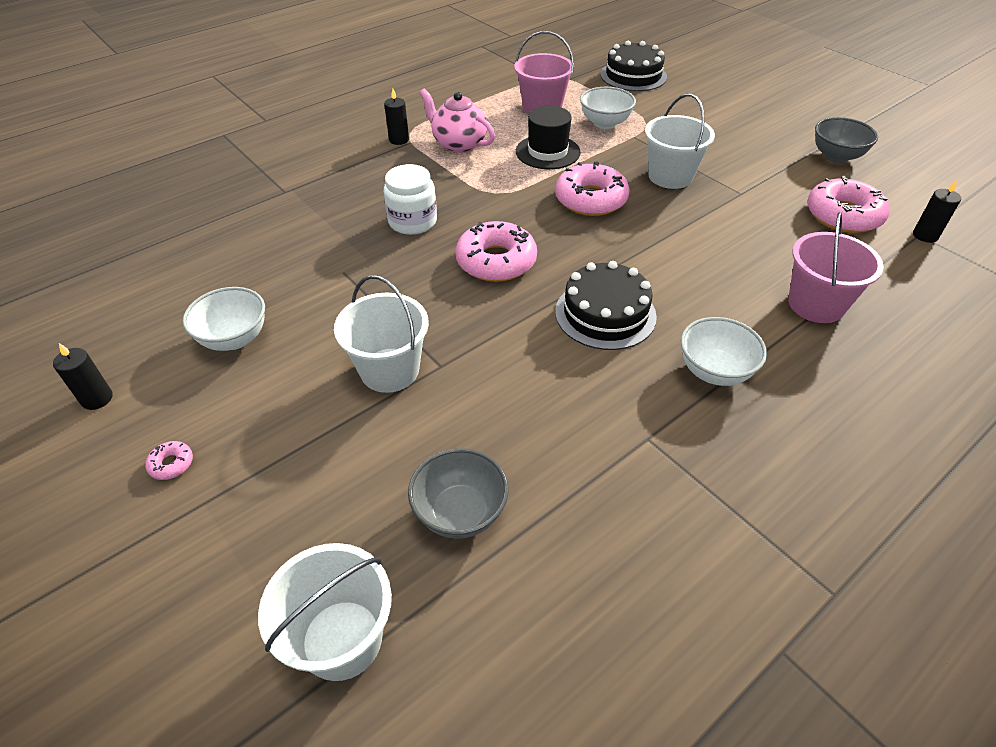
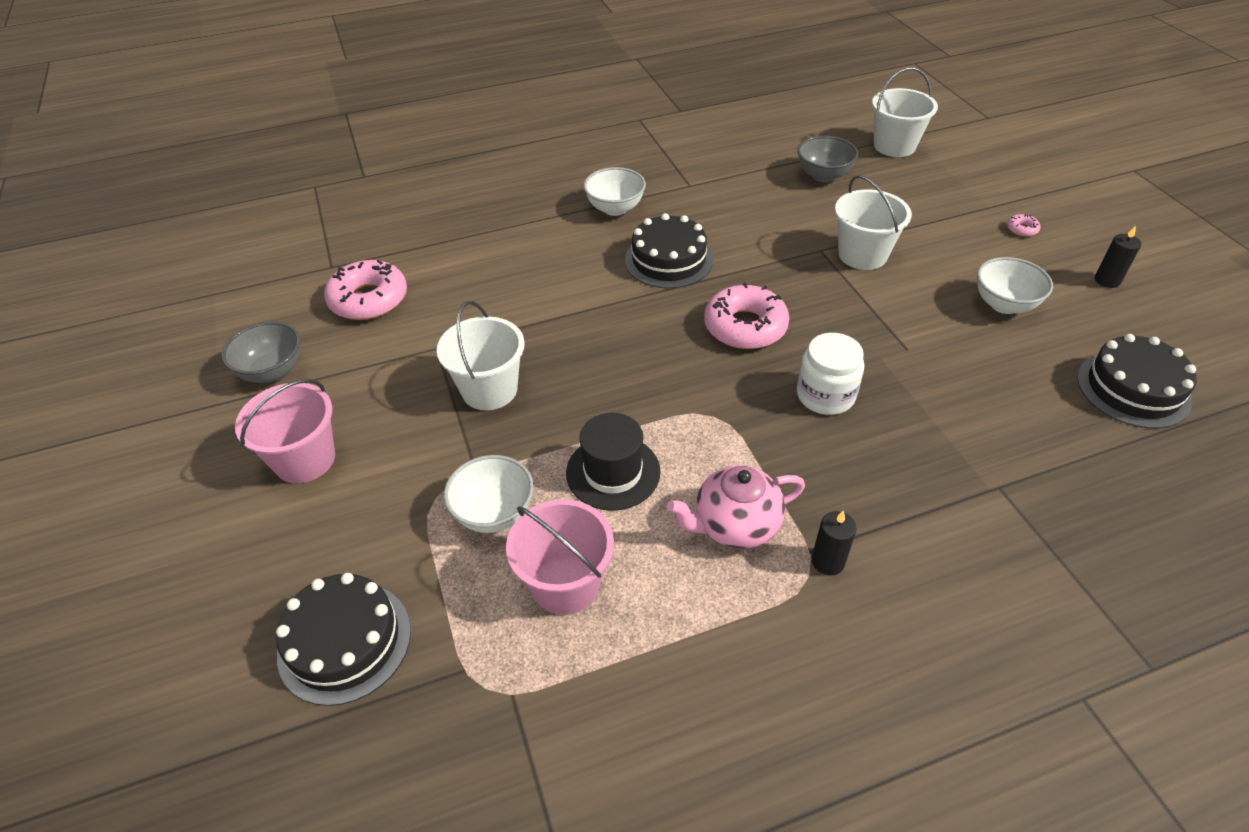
camera: 160 degrees left, 0 degrees up
pink teapot [419,89,495,153] -> pink teapot turned 105 degrees clockwise [667,465,805,549]
pink donut [555,162,630,216] -> none
pink bucket [788,212,884,323] -> pink bucket moved to [235,379,335,483]
black candle [913,180,961,243] -> none
none -> black cake [1077,334,1197,429]

